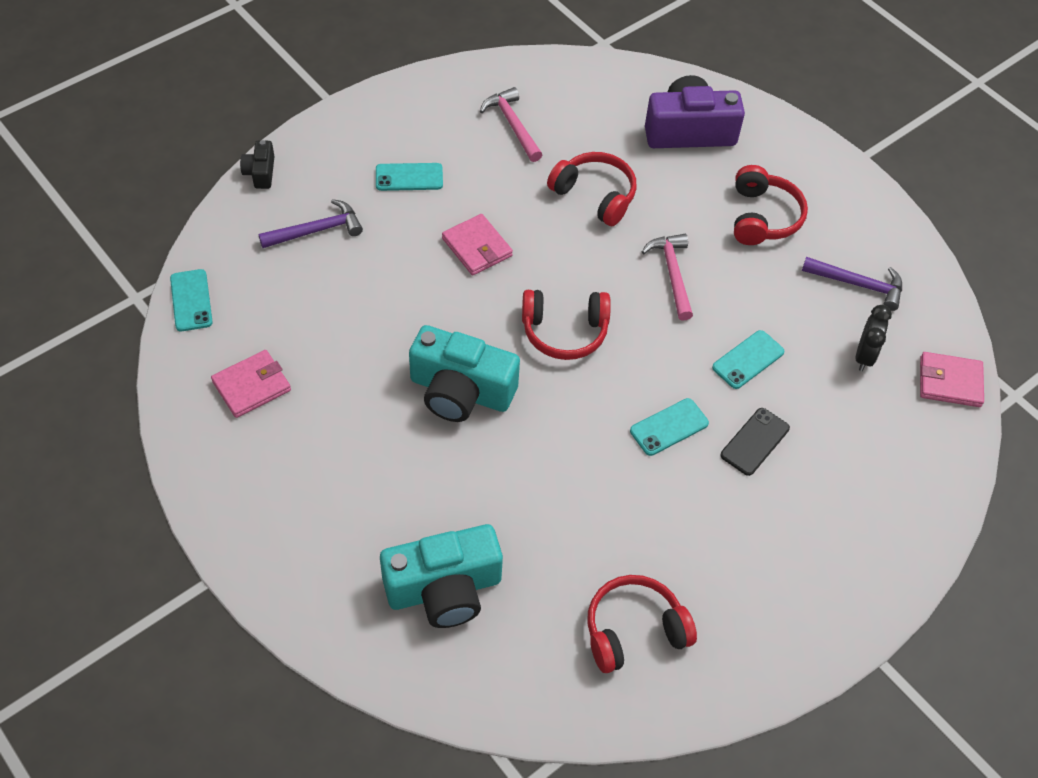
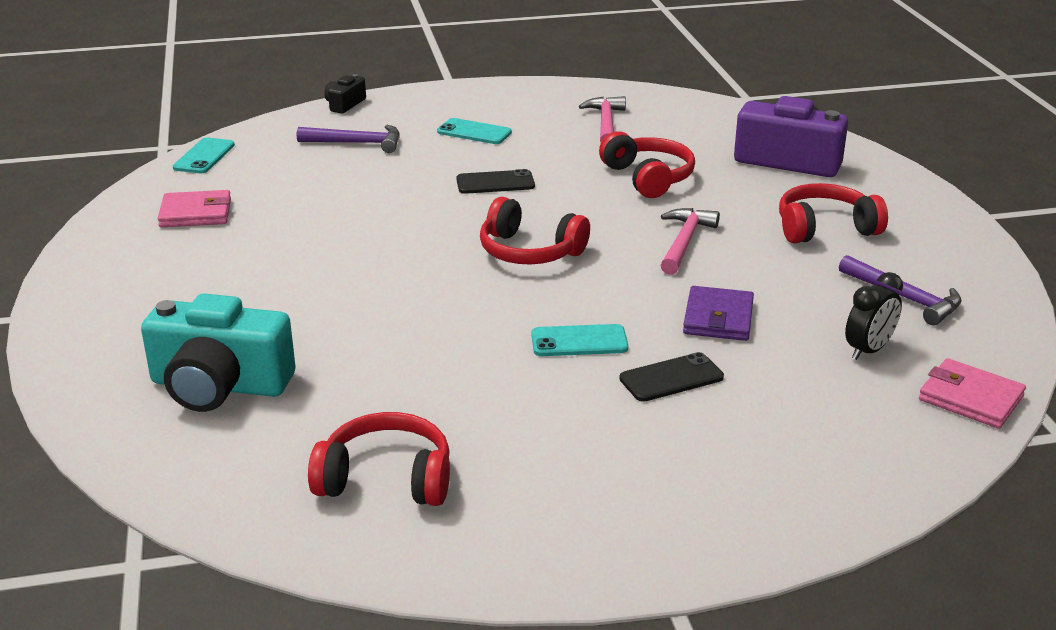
camera: 30 degrees right, 25 degrees down
turquoise camera [409,325,520,422] -> none
pink wallet [442,214,513,275] -> black phone [456,169,535,194]
turquoise phone [712,330,784,389] -> purple wallet [683,286,754,341]
red headphones [734,165,808,245] -> red headphones turned 135 degrees counterclockwise [779,183,888,244]

